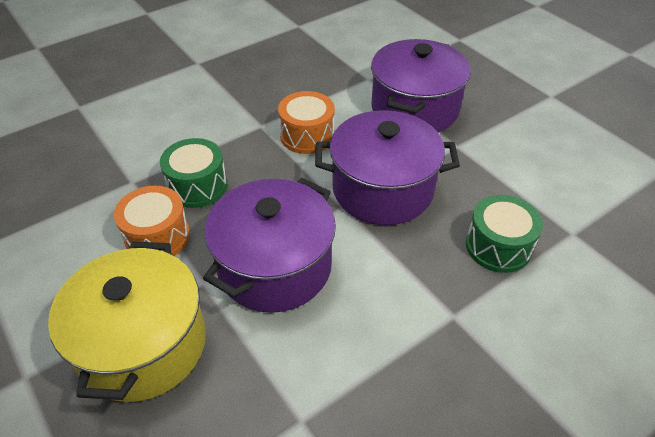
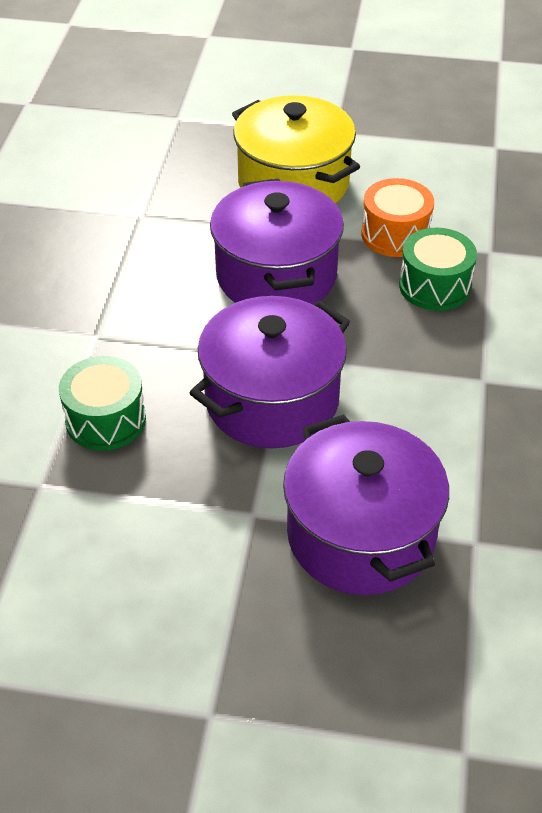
camera: 135 degrees right, 0 degrees up
orange drum [278,91,335,154] -> none

